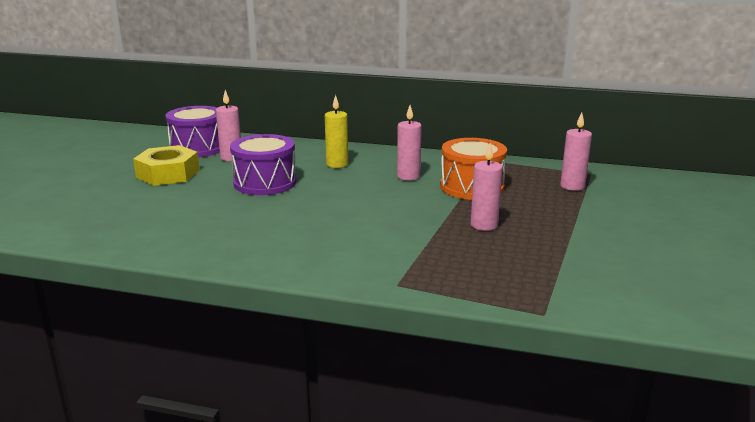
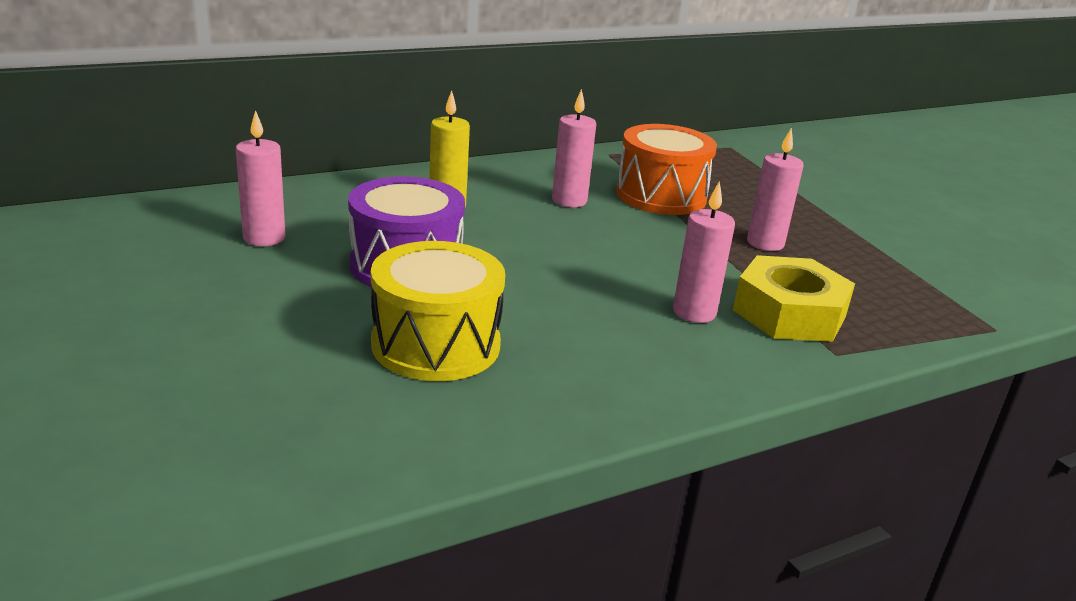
camera: 45 degrees left, 5 degrees up
yellow nut [133,145,200,186] -> yellow nut moved to [733,255,855,342]
purple drum [165,106,220,157] -> none
pink candle [560,113,592,191] -> pink candle moved to [673,181,735,323]
none -> yellow drum [371,241,505,381]

